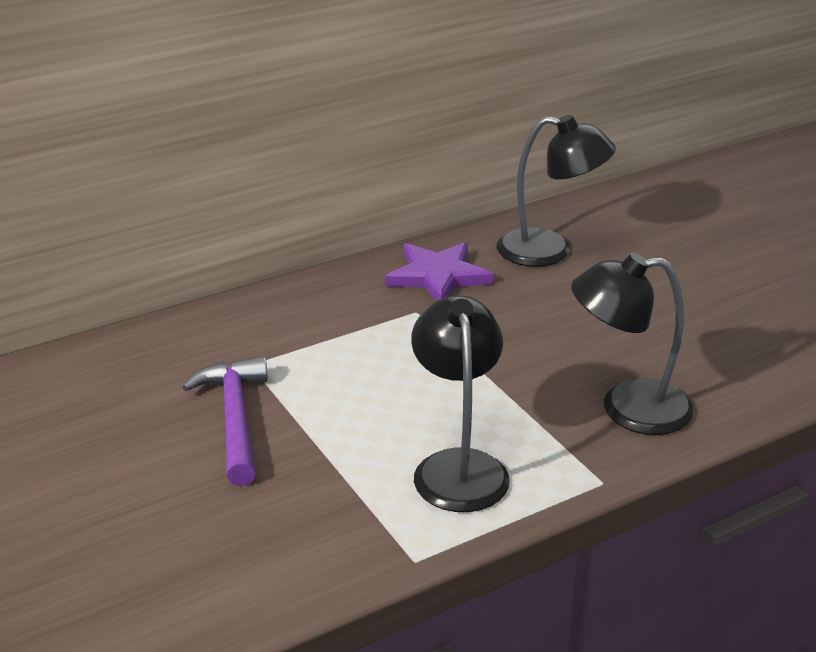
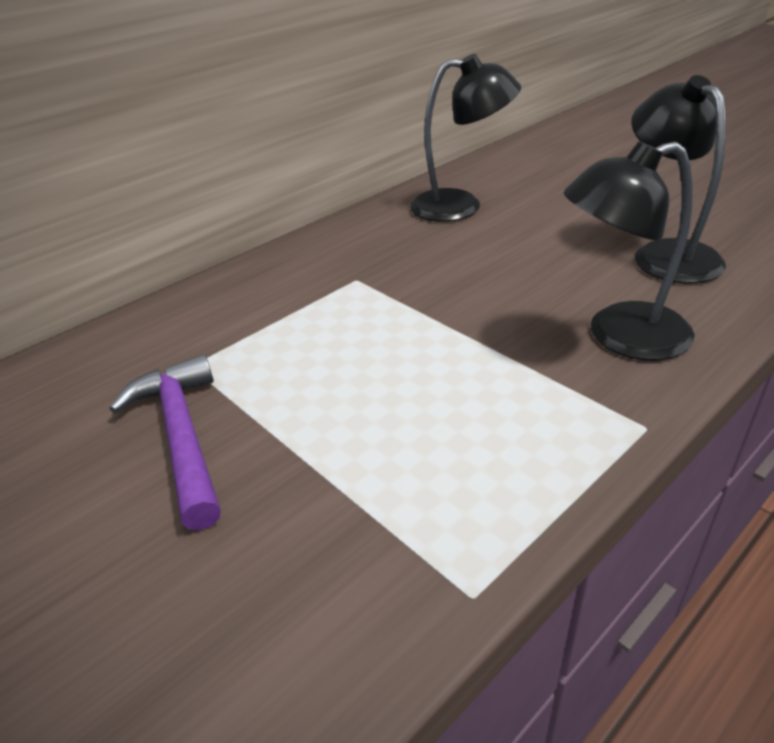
camera: 10 degrees left, 5 degrees up
purple star [385,242,493,301] -> none
black lamp [411,295,510,512] -> black lamp moved to [631,75,726,284]

